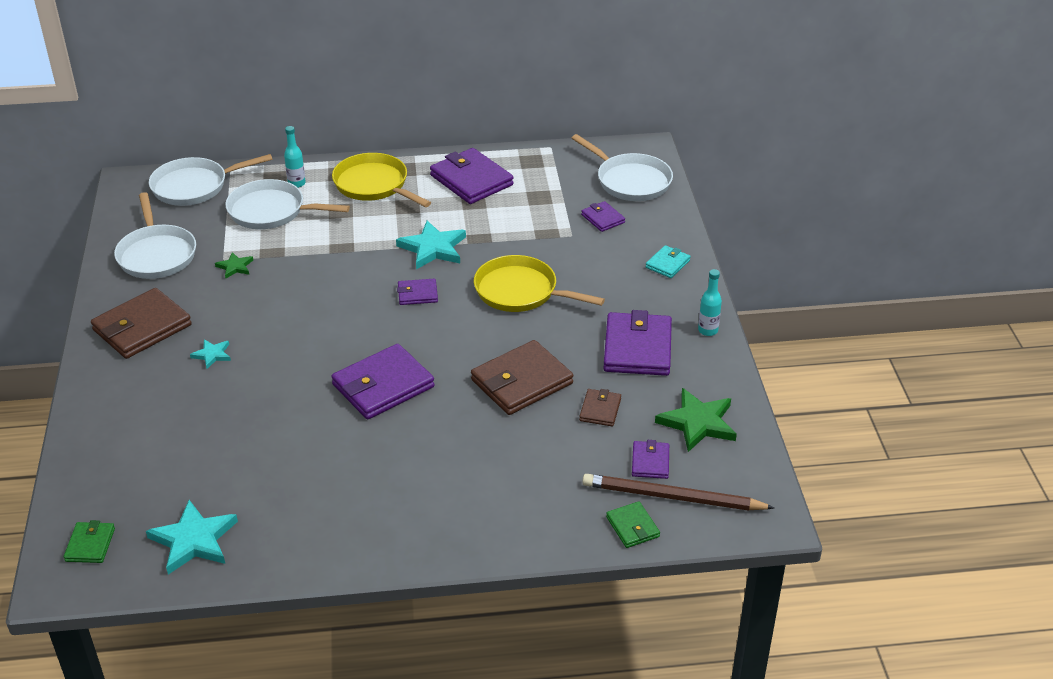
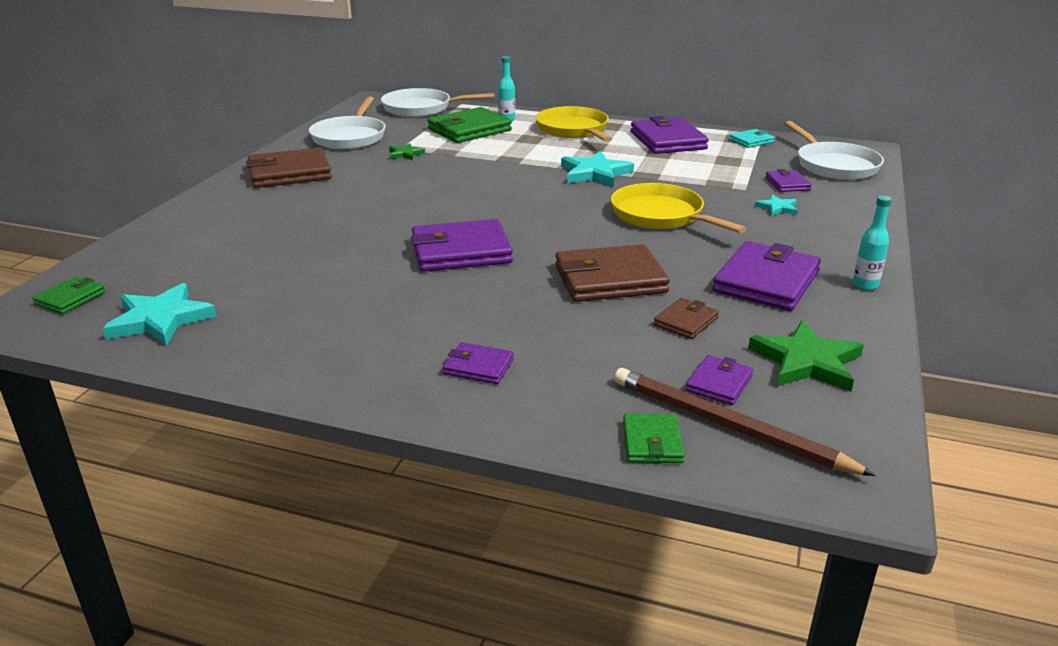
camera: 25 degrees right, 10 degrees down
turquoise star [190,339,231,369] -> turquoise star moved to [755,195,798,216]
white pan [225,179,350,229] -> green wallet [427,107,512,143]
purple wallet [397,279,438,305] -> purple wallet moved to [443,342,514,384]
turquoise wallet [645,245,691,278] -> turquoise wallet moved to [729,129,775,148]

